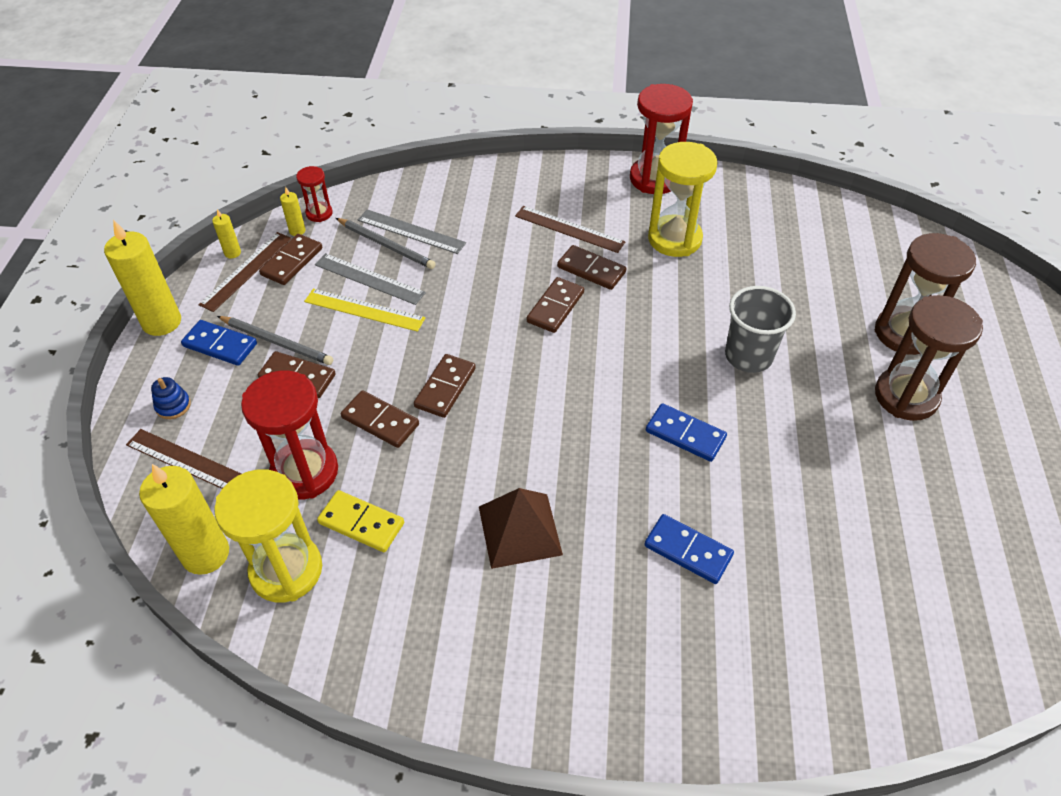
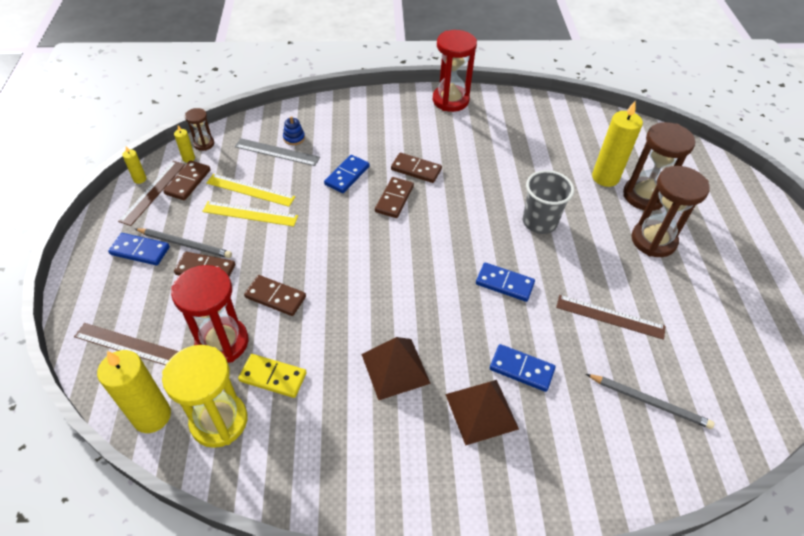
camera: 10 degrees left, 0 degrees up
yellow candle [104,220,181,336] -> yellow candle moved to [592,101,643,187]
blue stacking toy [151,377,191,419] -> blue stacking toy moved to [283,116,305,145]
red hourglass [296,166,333,222] -> brown hourglass [185,108,214,151]
grey ruler [315,253,426,305] -> yellow ruler [206,174,295,207]
grey pencil [336,218,436,269] -> grey pencil moved to [586,374,714,429]
brown domino [414,354,476,418] -> none
brown ruler [515,206,625,253] -> brown ruler moved to [556,295,666,340]
yellow hourglass [648,142,718,257] -> none
none -> blue domino [324,155,370,193]
none -> brown pyramid [445,380,519,446]

